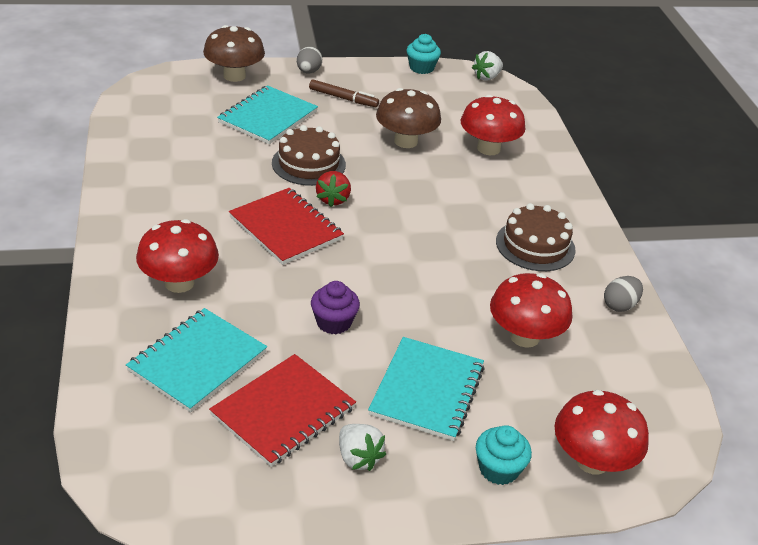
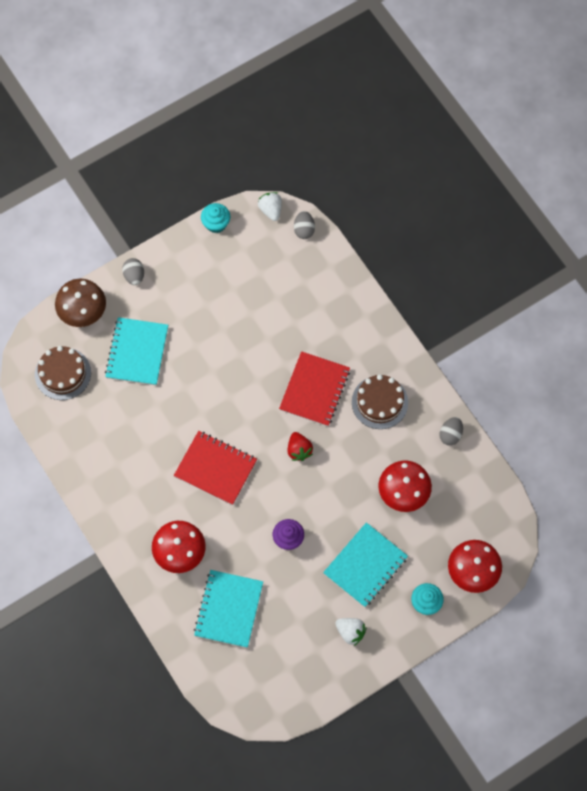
camera: 20 degrees left, 30 degrees up
red notebook [209,354,356,467] -> red notebook moved to [279,351,350,426]
brown cake [272,125,346,186] -> brown cake moved to [35,346,91,400]
brown marker [309,79,379,107] -> none
red strawberry [316,171,351,207] -> red strawberry moved to [287,432,313,461]
turquoise notebook [368,337,485,441] -> turquoise notebook turned 45 degrees clockwise [323,522,408,607]
brown mushroom [376,88,441,148] -> none
red mushroom [461,95,526,155] -> none
white strawberry [472,51,503,81] -> white strawberry turned 135 degrees clockwise [258,192,282,221]
none -> grey egg [294,211,315,239]

